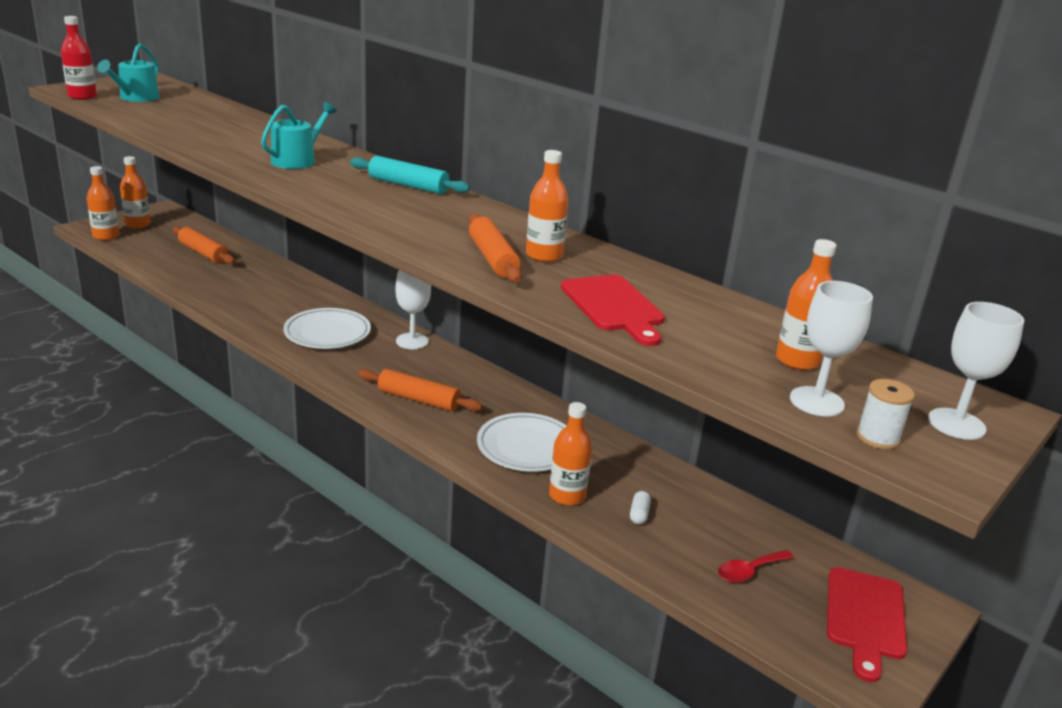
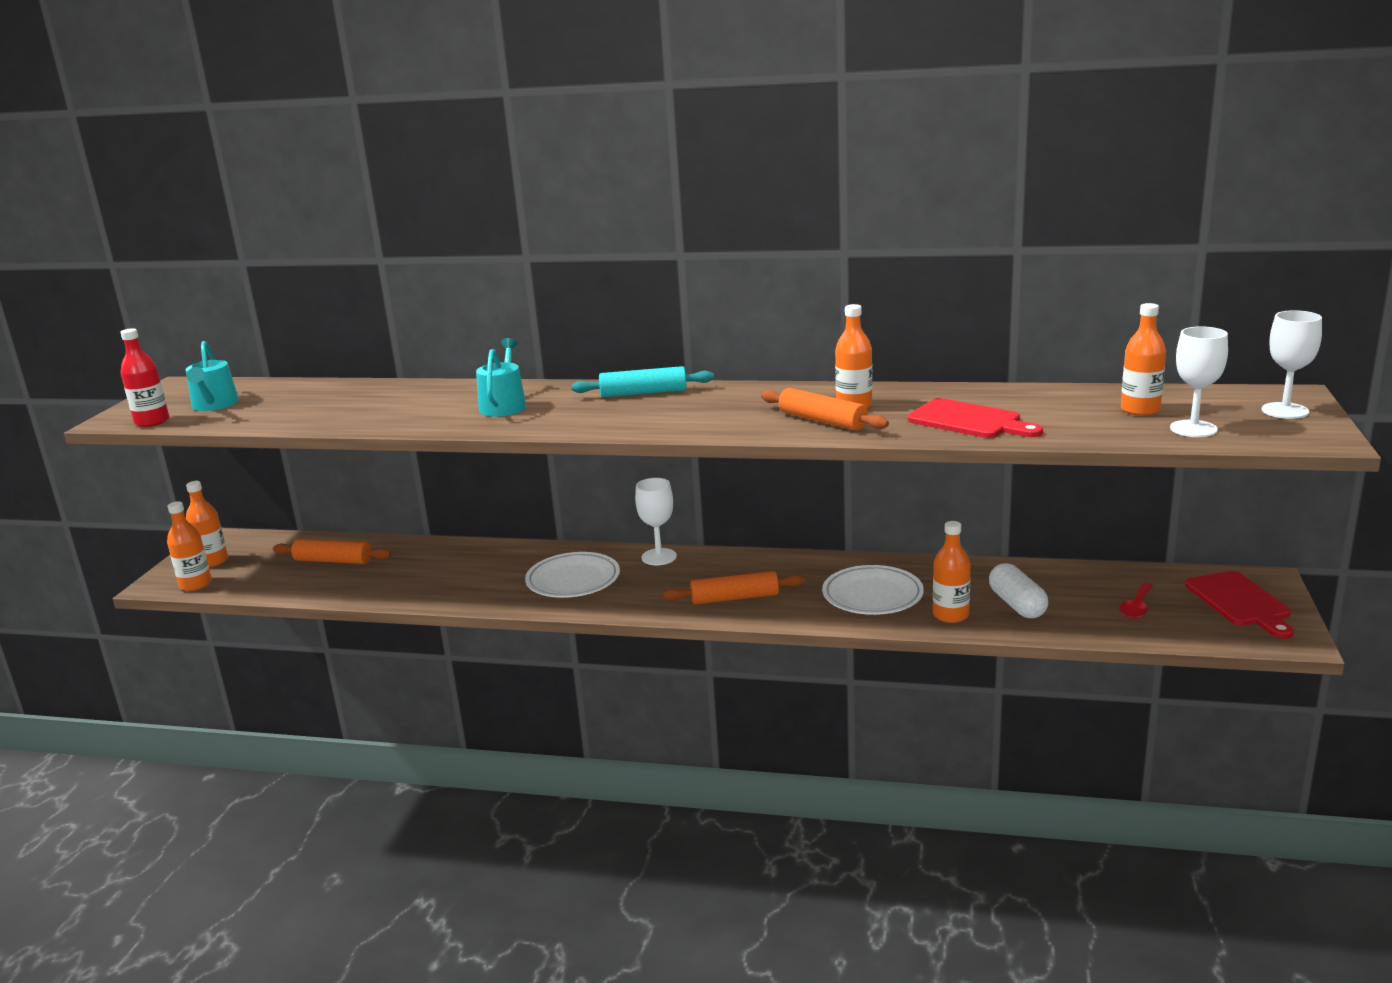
camera: 25 degrees left, 5 degrees down
white capsule [630,491,651,524] -> white capsule [989,563,1048,618], size x2.01
white spool [856,379,915,450] -> none

